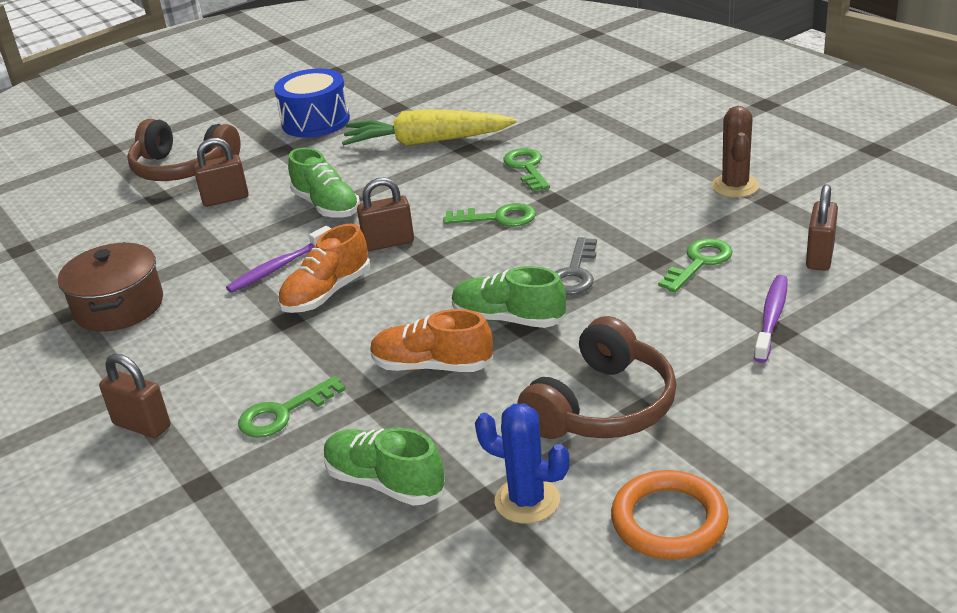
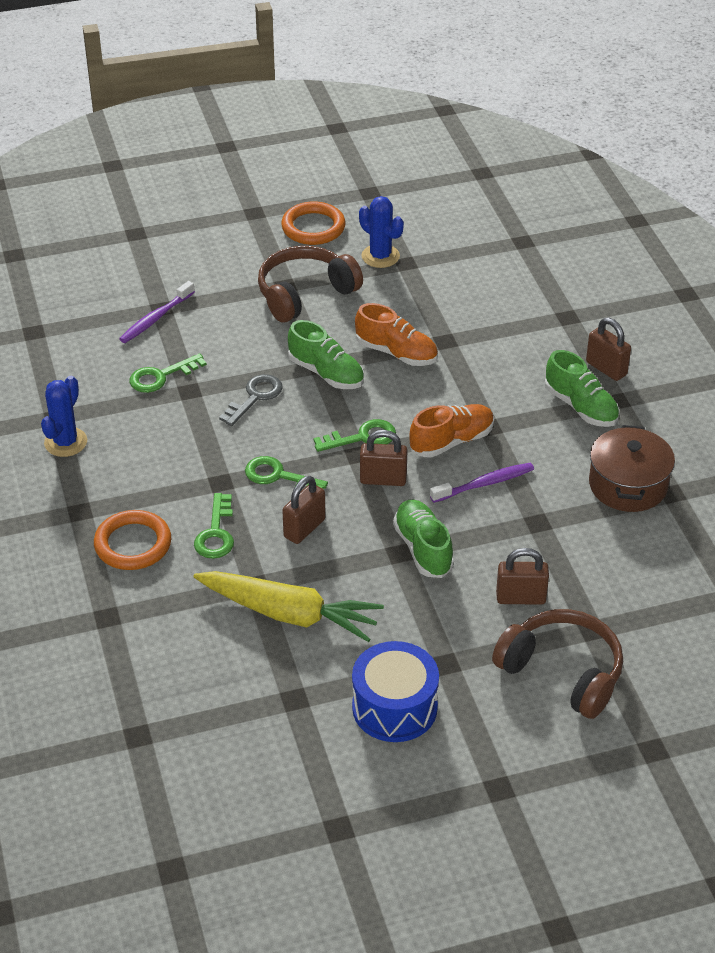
camera: 165 degrees left, 10 degrees up
green key [238,376,345,438] -> green key moved to [314,419,396,452]
green shoe [324,428,445,506] -> green shoe moved to [545,350,619,427]
brown cactus [712,106,759,198] -> blue cactus [41,376,87,457]
brown padlock [806,184,838,271] -> brown padlock moved to [282,476,326,544]
none -> orange ring [94,510,171,570]

